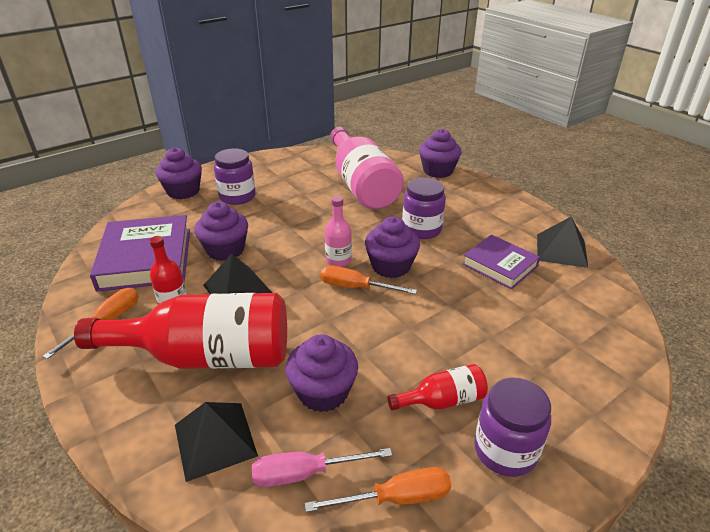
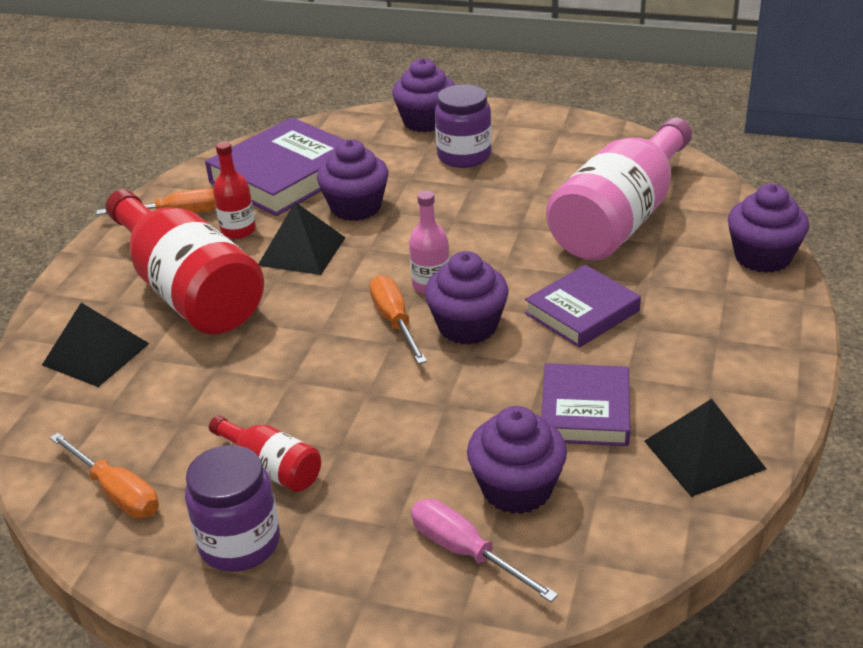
camera: 55 degrees right, 0 degrees up
pink screwdriver [252,448,392,487] -> pink screwdriver moved to [411,499,558,602]
purple cupcake [286,334,358,412] -> purple cupcake moved to [467,406,567,514]
purple jar [402,178,446,239] -> purple book [525,265,641,348]

